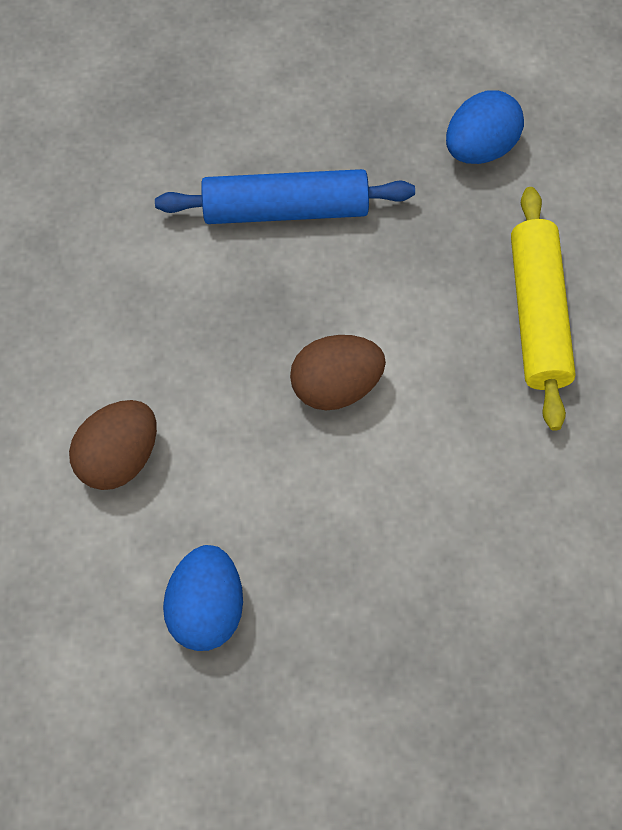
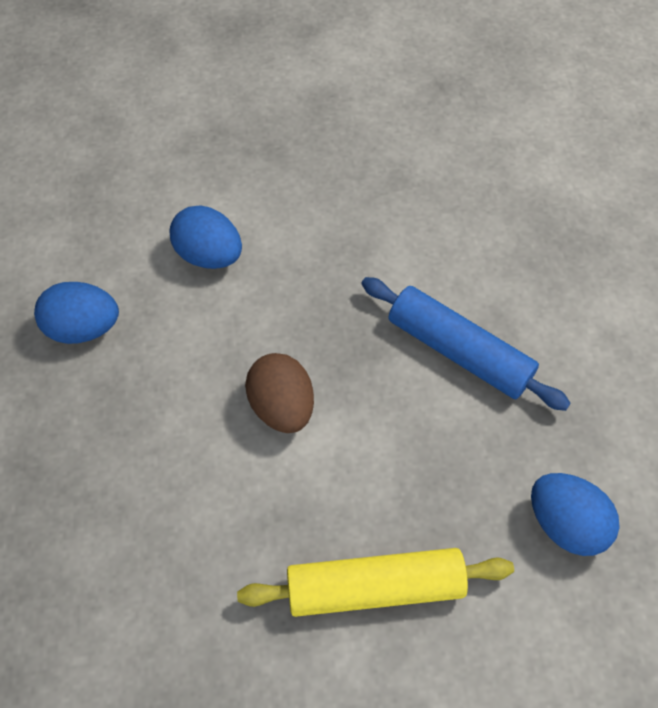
camera: 85 degrees right, 5 degrees down
brown egg [69,400,157,490] -> blue egg [169,205,242,269]
blue rolling pin [155,169,415,224] -> blue rolling pin turned 45 degrees counterclockwise [362,277,571,411]

